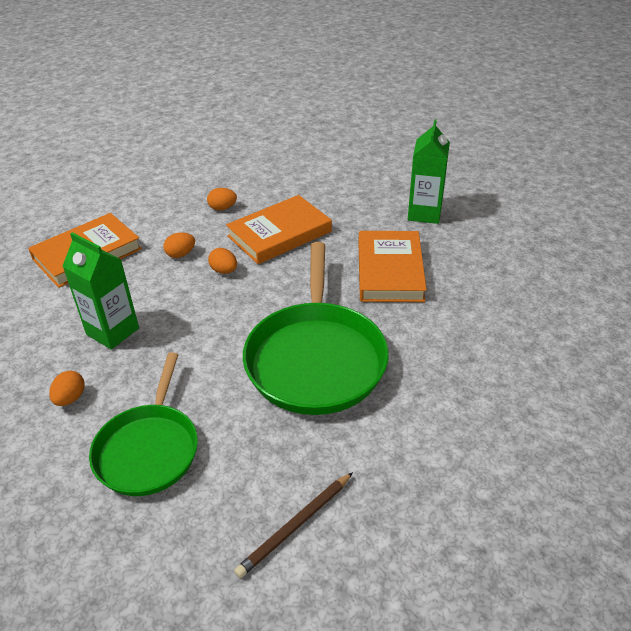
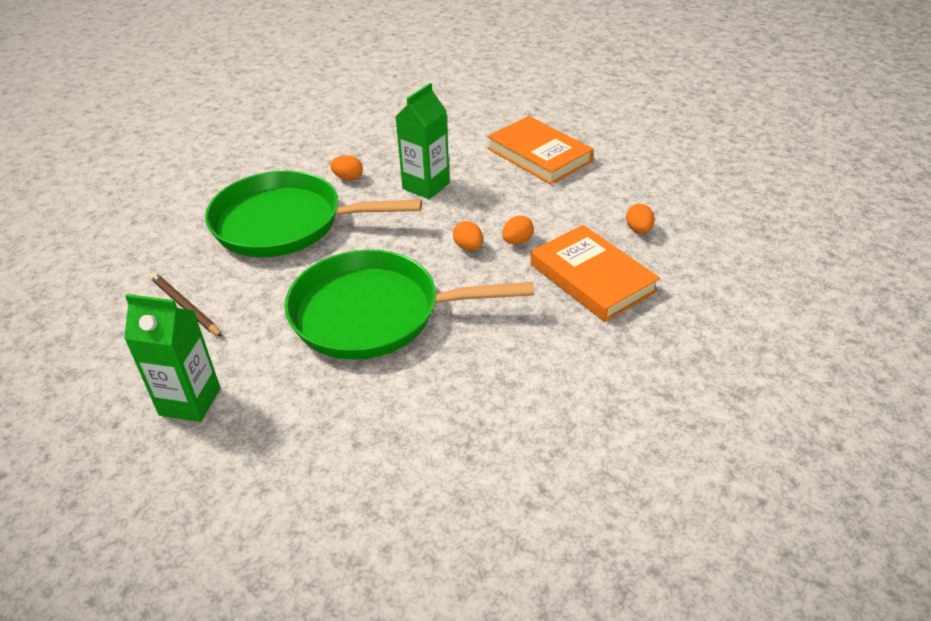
camera: 90 degrees right, 0 degrees up
green pan [89,352,198,496] -> green pan [205,171,422,257], size x1.52
orange egg [164,232,195,258] -> orange egg moved to [453,221,483,251]
orange book [358,231,427,302] -> none
green carton [408,119,450,224] -> green carton moved to [124,294,221,422]

